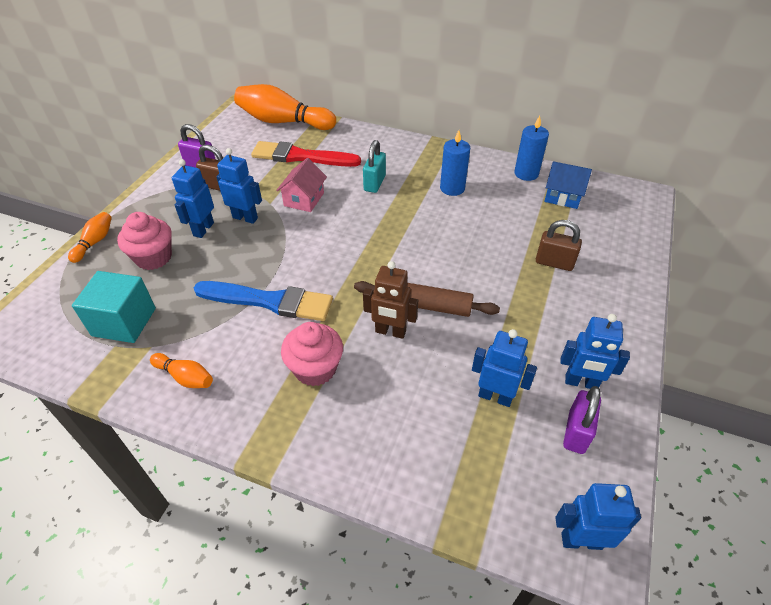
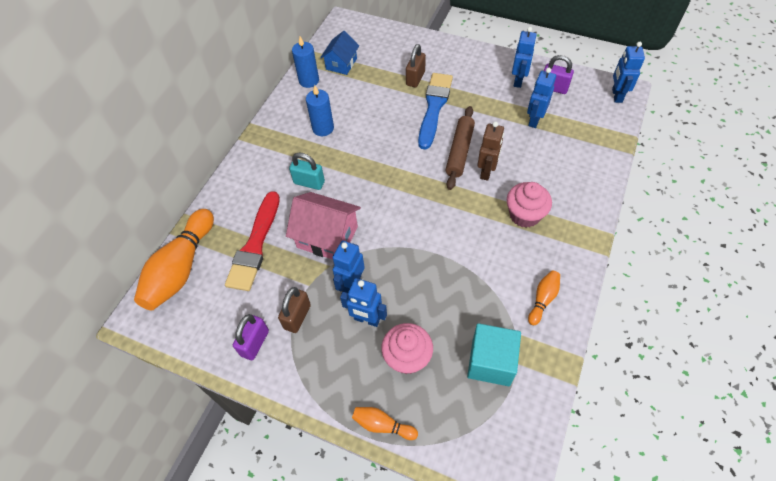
camera: 85 degrees left, 10 degrees up
blue brush [194,281,333,321] -> blue brush moved to [418,73,453,150]
pink house [276,158,327,212] -> pink house [286,192,361,259], size x1.52

